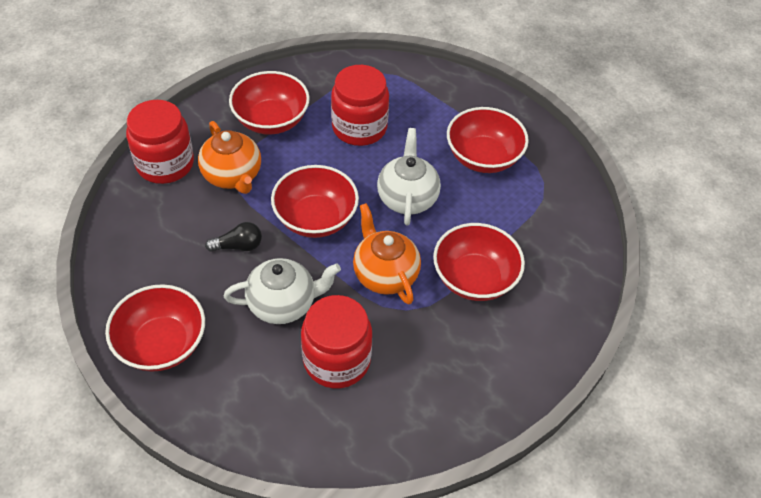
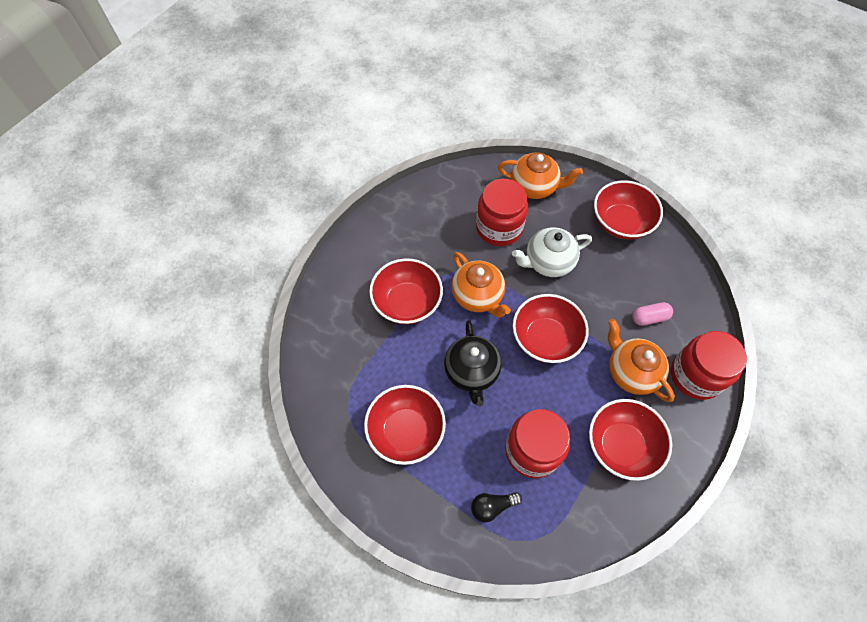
camera: 175 degrees right, 10 degrees up
black light bulb [205,222,262,252] -> black light bulb moved to [471,492,522,522]
white teapot [377,128,441,225] -> black teapot [444,320,501,406]
none -> orange teapot [498,153,583,199]
none -> pink capsule [632,302,673,326]

